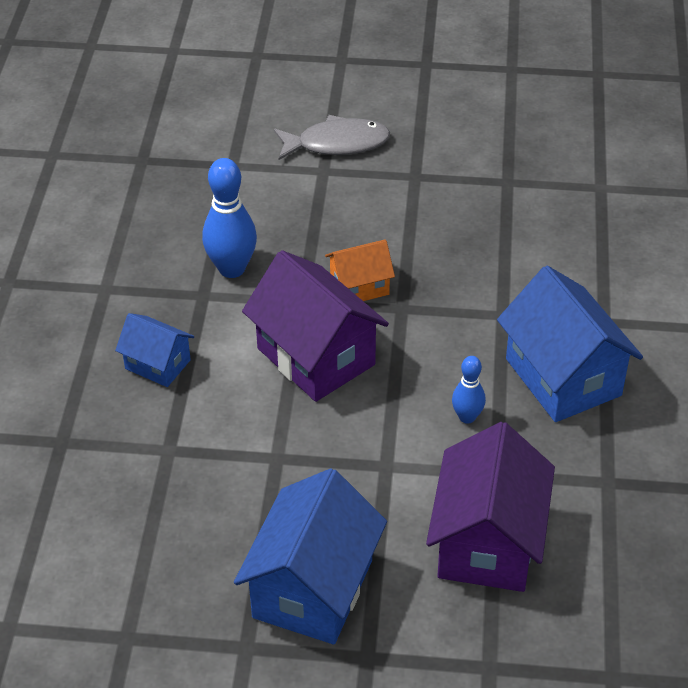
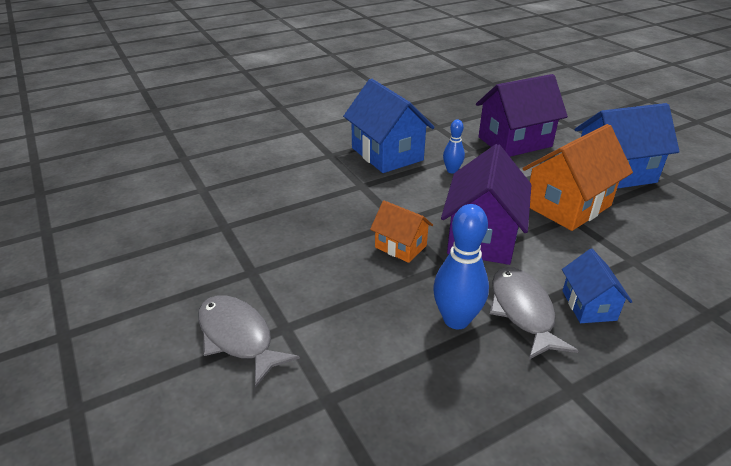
camera: 125 degrees left, 10 degrees down
blue house [497,266,643,422] -> blue house turned 60 degrees counterclockwise [343,79,435,173]
none -> grey fish [490,267,578,360]
none -> orange house [522,124,633,231]

